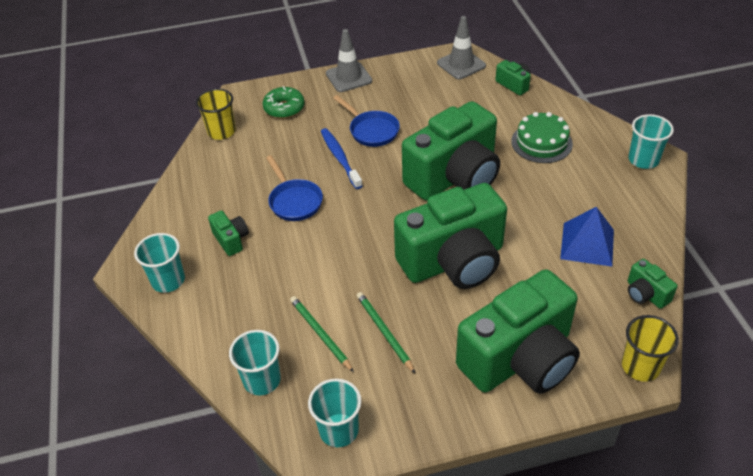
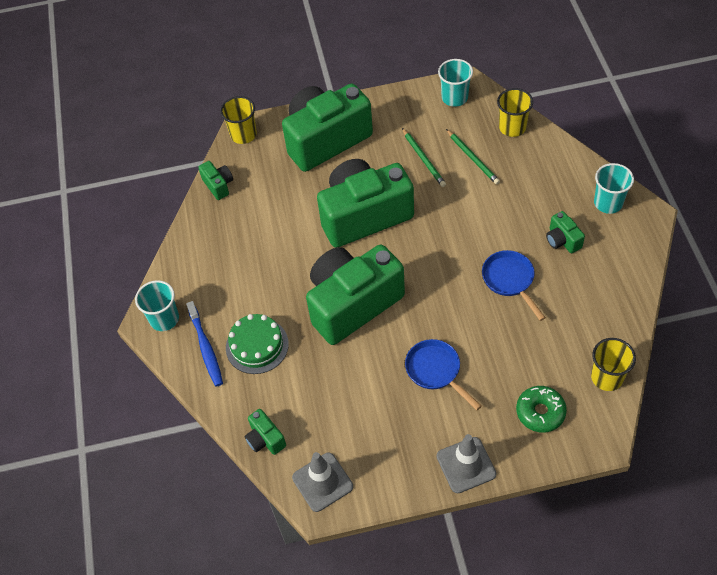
camera: 175 degrees left, 10 degrees up
turquoise cup [229,330,281,395] -> yellow cup [497,88,533,137]
blue toothbrush [321,128,362,189] -> blue toothbrush moved to [186,301,223,387]
blue pyramid [560,207,614,267] -> none

